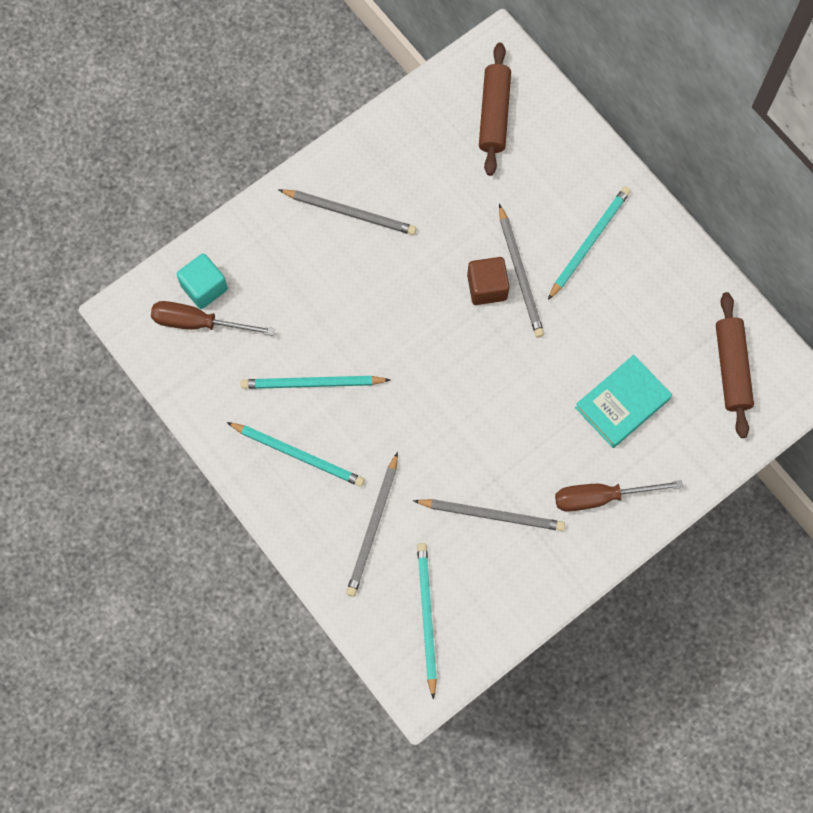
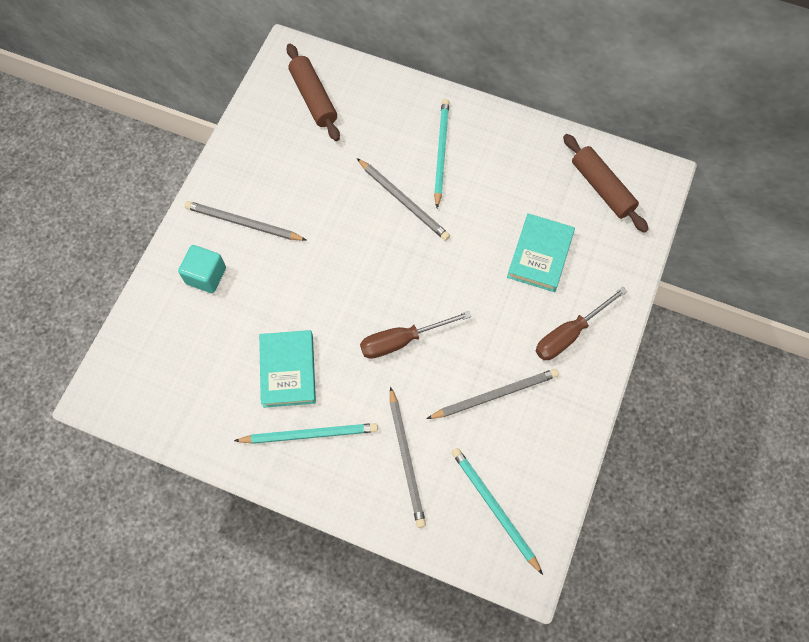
camera: 30 degrees left, 5 degrees down
brown screwdriver [151,301,275,336] -> brown screwdriver moved to [360,311,472,359]
turquoise cube [176,254,228,309] -> turquoise cube moved to [178,245,226,293]
turquoise pencil [241,376,390,389] -> turquoise book [259,330,316,408]
grey pencil [279,189,416,235] -> grey pencil turned 150 degrees counterclockwise [185,201,306,241]
brown cube [467,257,510,305] -> none

